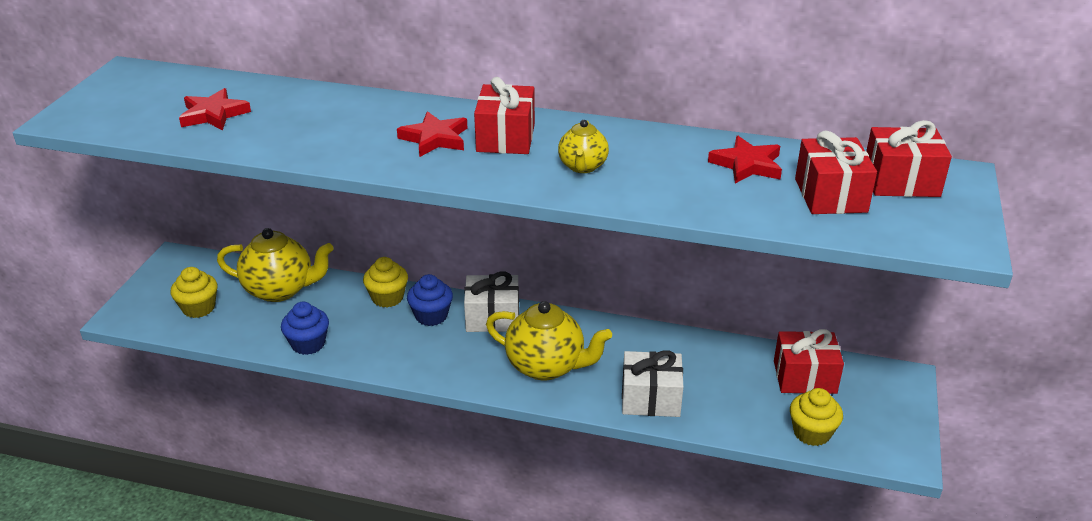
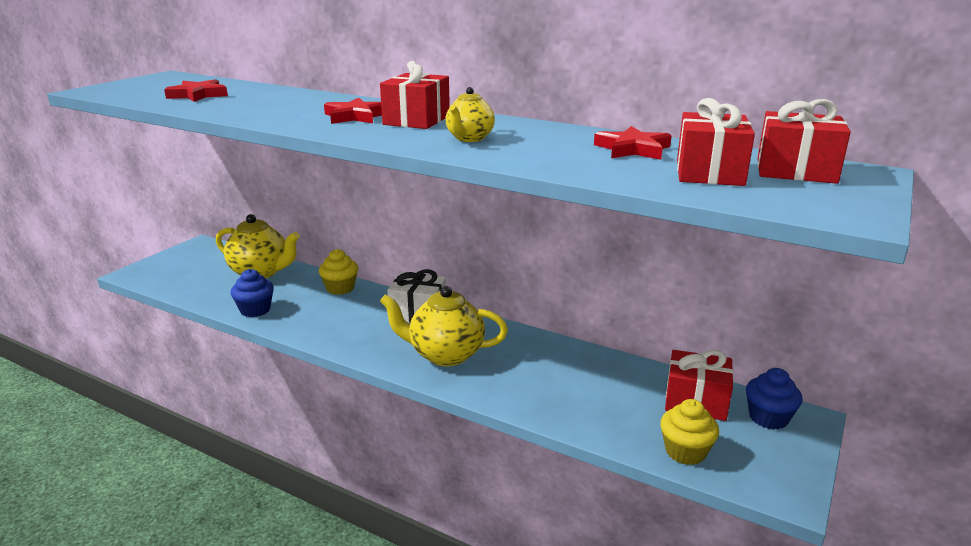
camera: 15 degrees right, 10 degrees down
yellow cupcake [171,267,217,318] -> none
blue cupcake [407,274,453,326] -> blue cupcake moved to [746,368,803,430]
yellow teapot [486,301,612,381] -> yellow teapot turned 150 degrees clockwise [380,286,508,366]
white gift [622,350,684,417] -> none

